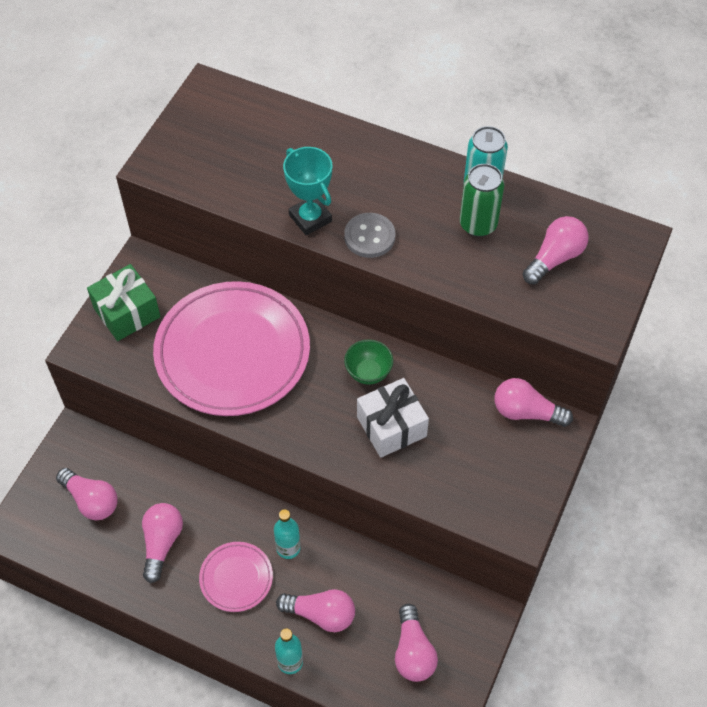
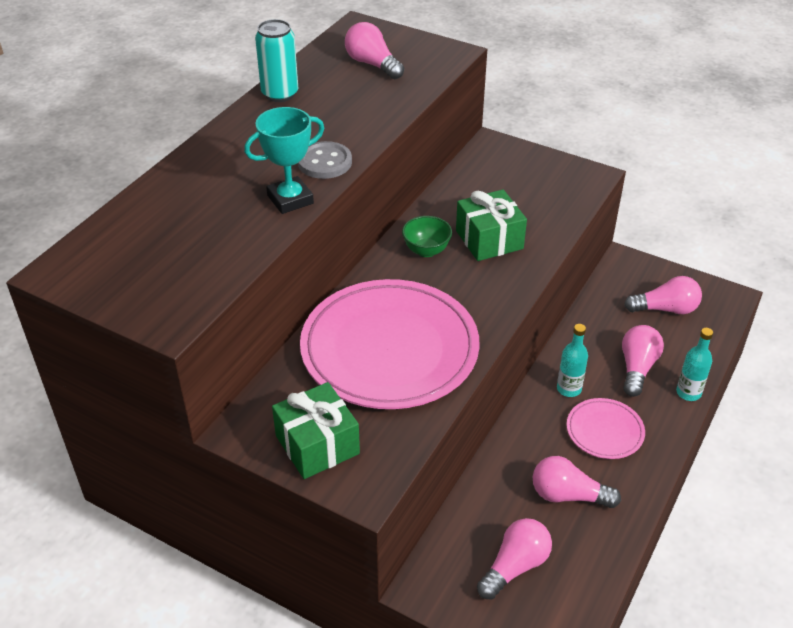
camera: 85 degrees left, 15 degrees down
white gift [357,378,429,458] -> green gift [456,190,527,261]
green can [460,164,504,237] -> none
pink light bulb [494,378,573,427] -> none

